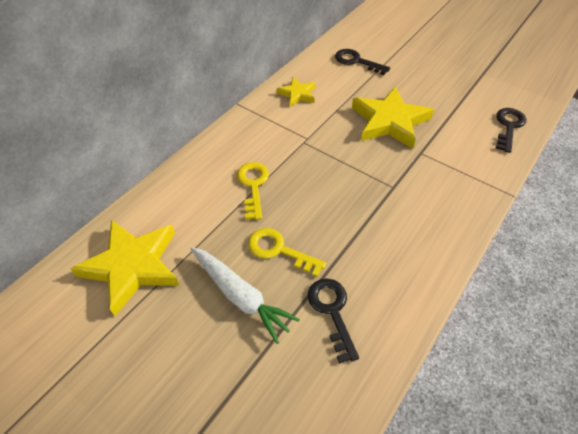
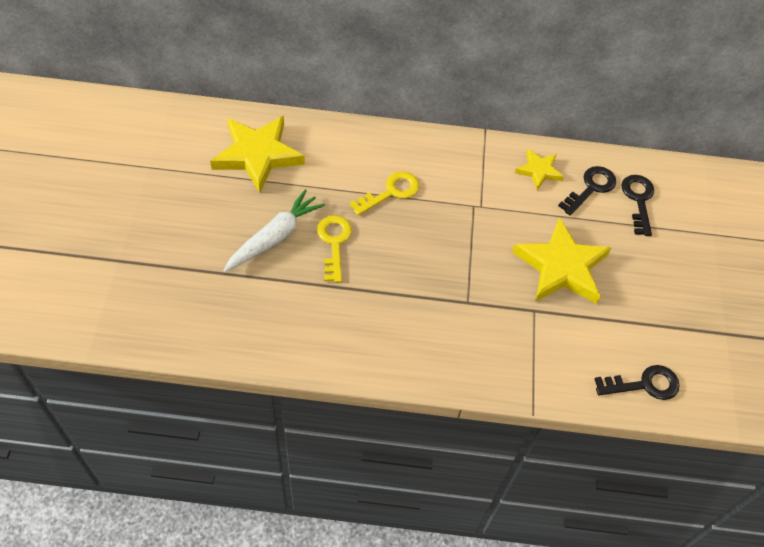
camera: 55 degrees right, 5 degrees up
white carrot [190,247,300,344] -> white carrot turned 150 degrees counterclockwise [223,189,325,272]
black key [308,278,359,364] -> black key moved to [558,166,616,216]

